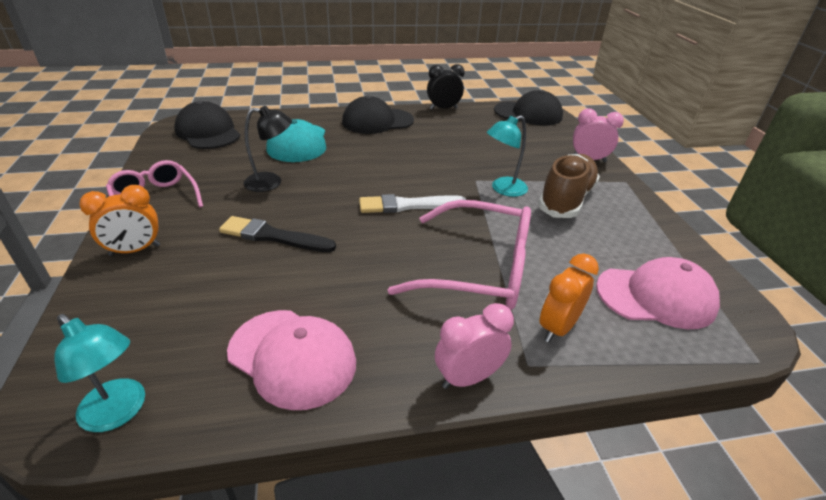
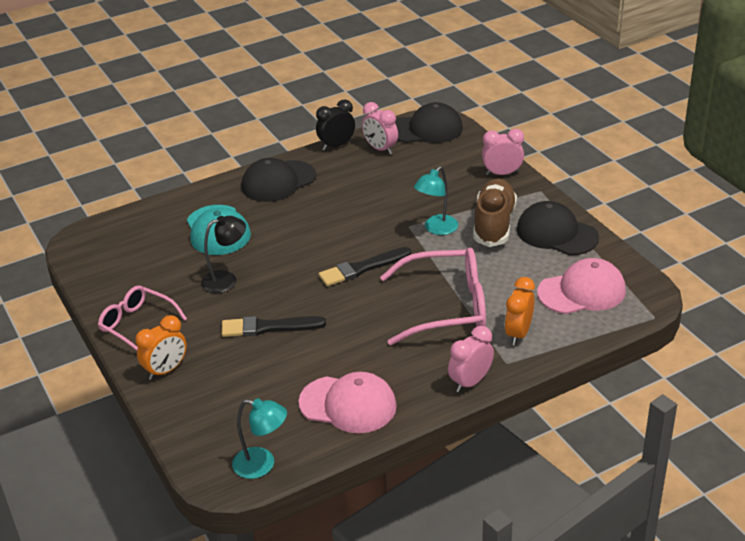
camera: 15 degrees left, 0 degrees up
black cap [174,101,240,149] -> black cap moved to [517,201,599,255]
white brush [359,194,466,213] -> black brush [319,247,411,286]
none -> pink clock [362,102,398,155]

